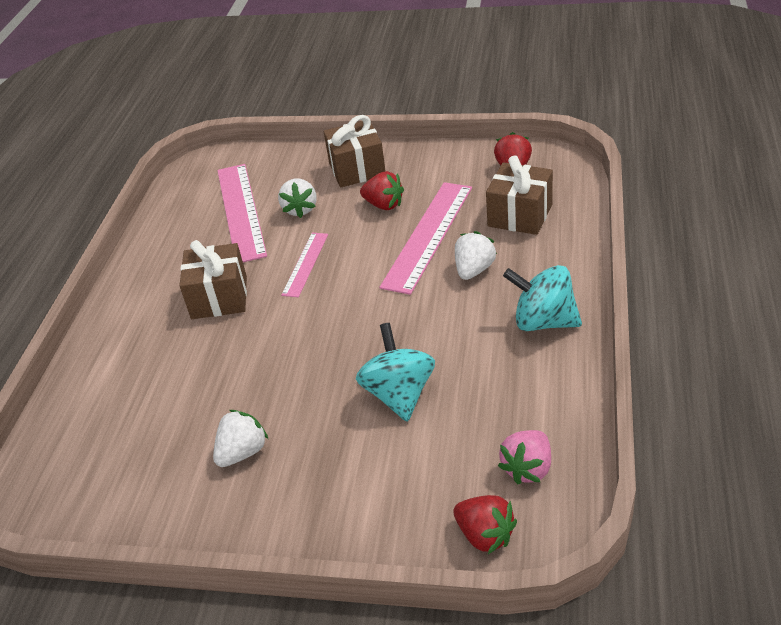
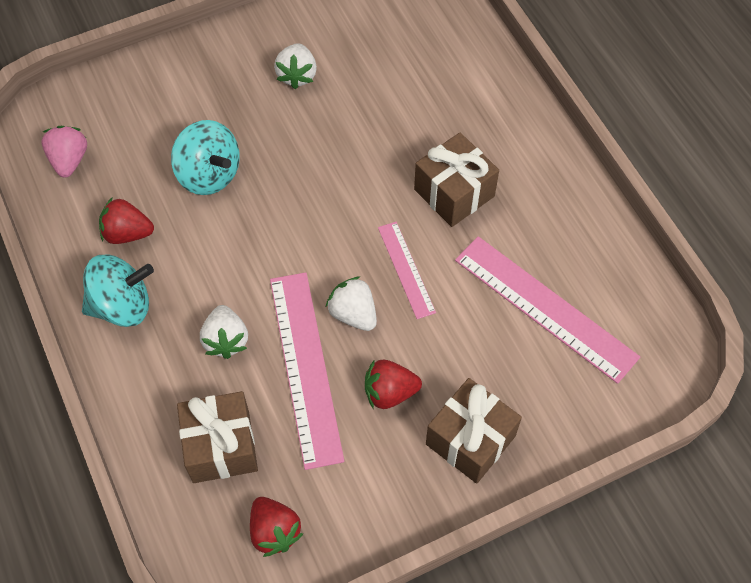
camera: 140 degrees right, 20 degrees up
white strawberry [278,179,316,218] -> white strawberry moved to [326,276,377,331]
red strawberry [453,495,517,554] -> red strawberry moved to [99,197,154,244]

